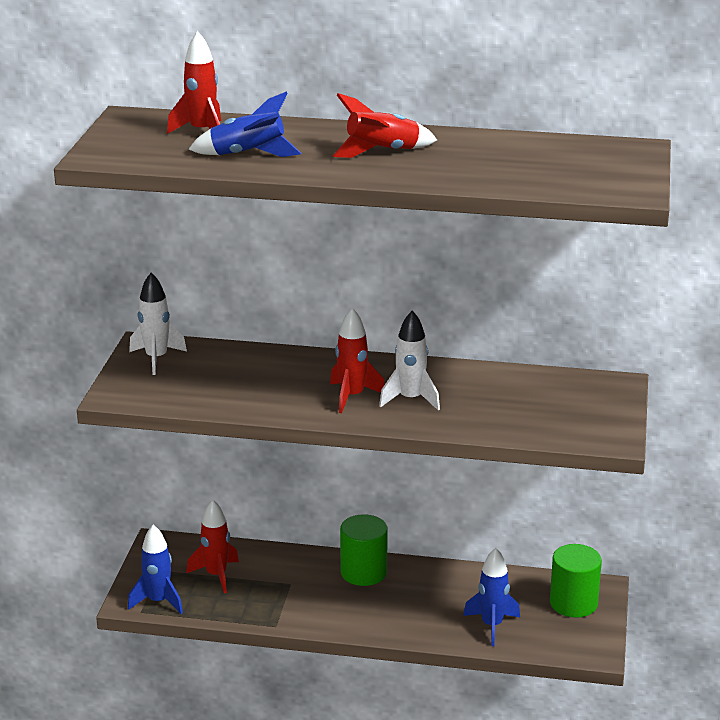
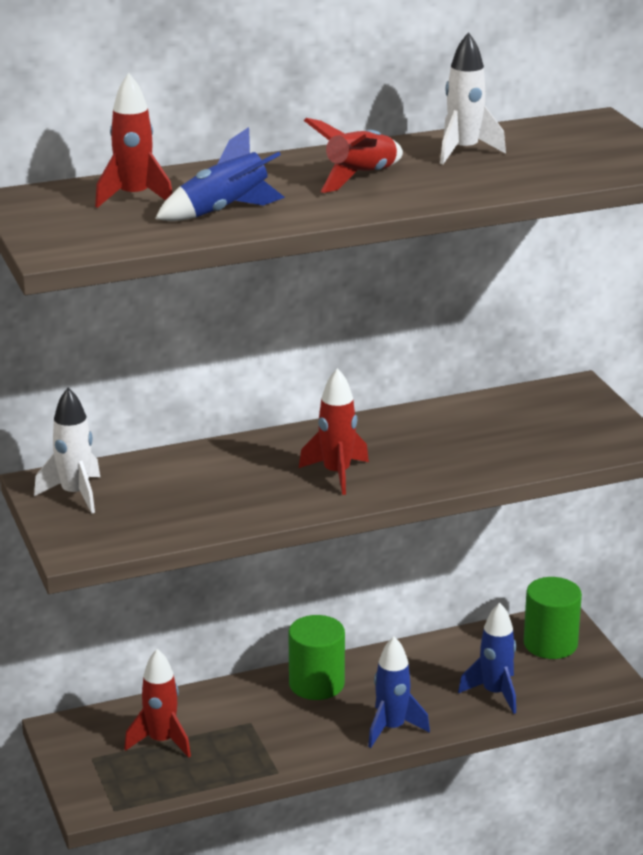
camera: 30 degrees left, 0 degrees up
blue rocket [128,525,183,614] -> blue rocket moved to [368,637,430,748]
white rocket [379,310,440,410] -> white rocket moved to [440,32,506,164]

